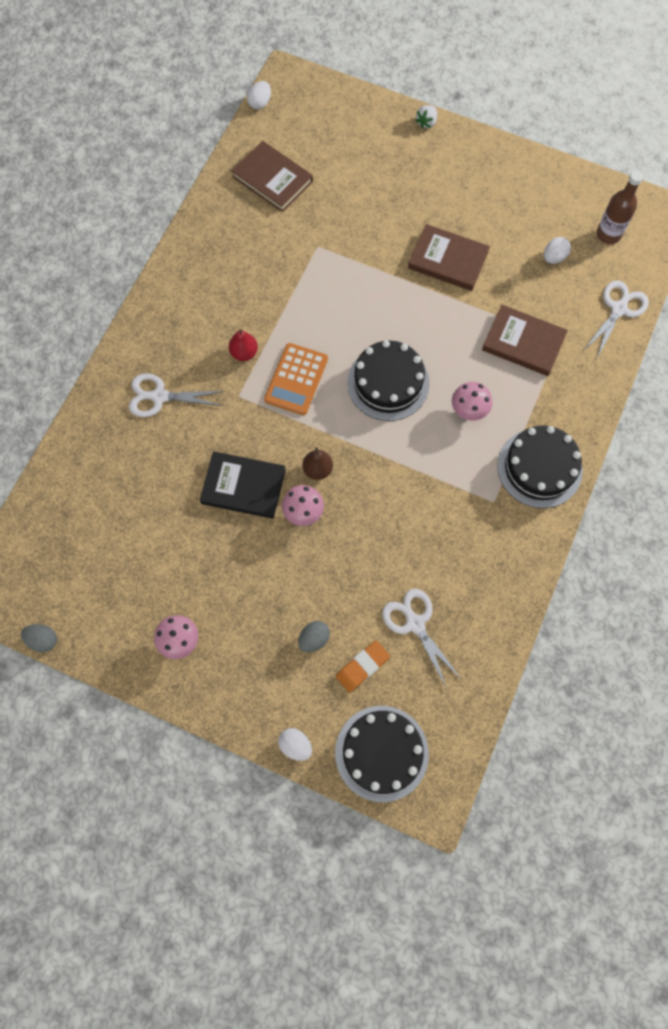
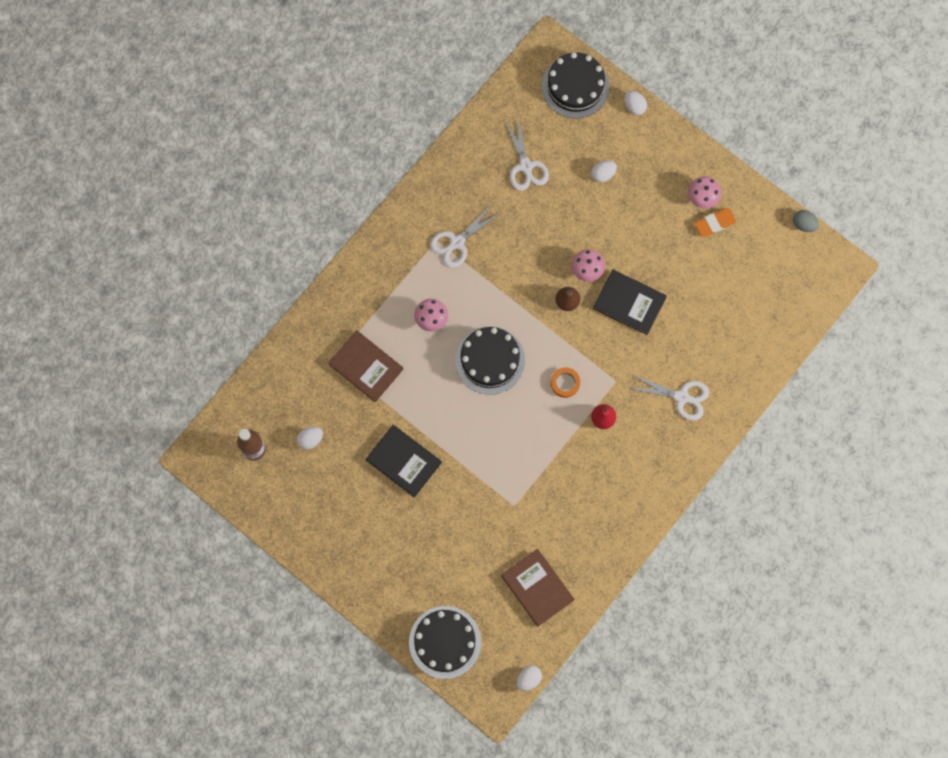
camera: 165 degrees left, 5 degrees up
orange calculator [264,343,328,415] -> orange tape [551,367,580,398]
grey egg [298,621,330,652] -> white egg [591,160,617,182]
orange eraser [336,640,390,692] -> orange eraser moved to [694,208,736,237]
brown book [408,224,490,291] -> black book [366,425,442,498]
white strawberry [415,105,437,128] -> none
black cake [497,425,583,508] -> black cake moved to [409,606,481,679]
white scissors [583,280,649,358] -> white scissors moved to [430,205,501,268]

